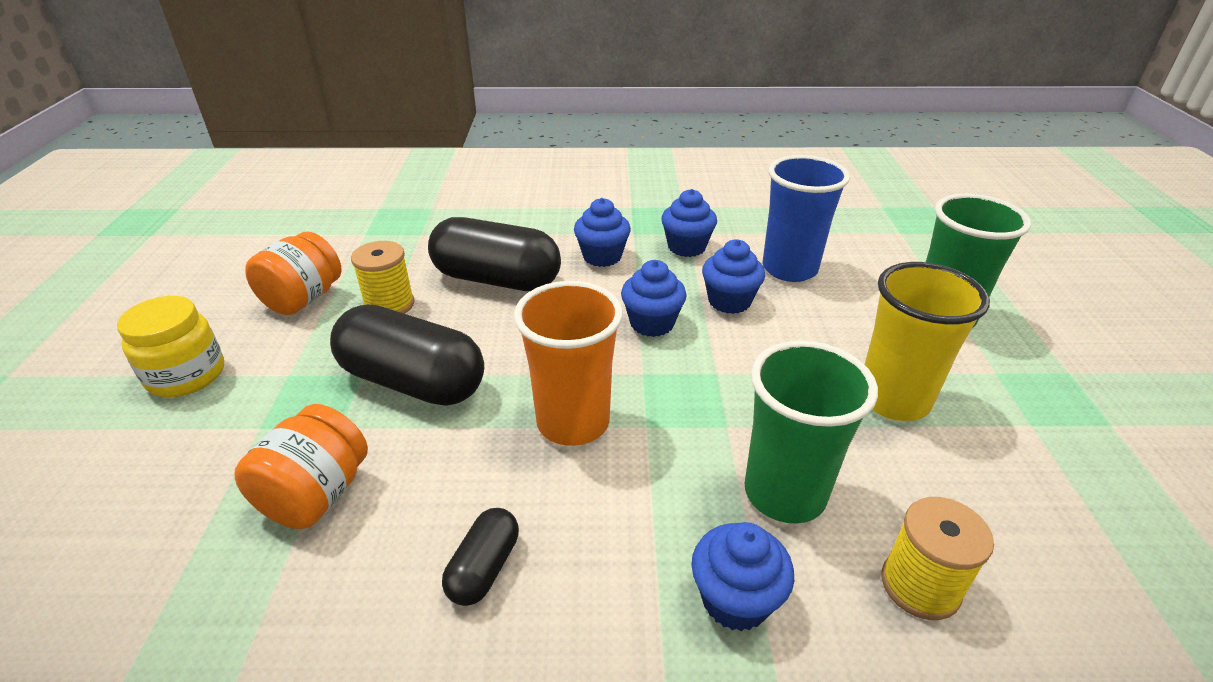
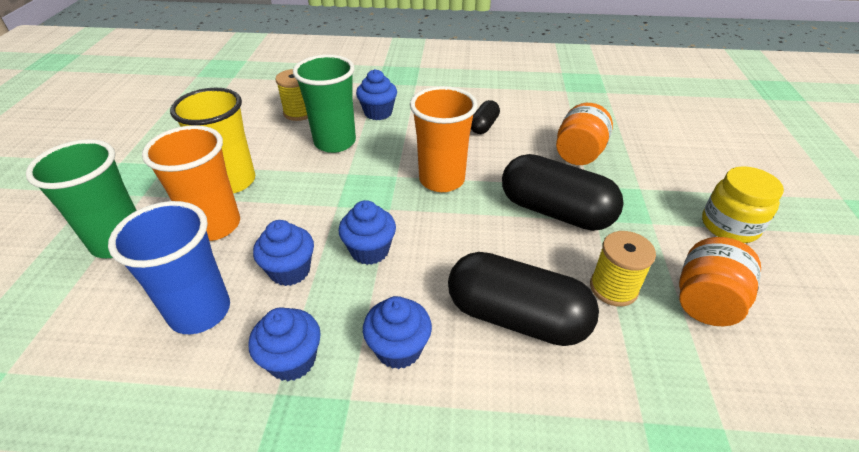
camera: 175 degrees left, 5 degrees up
none -> orange cup [142,125,240,241]

